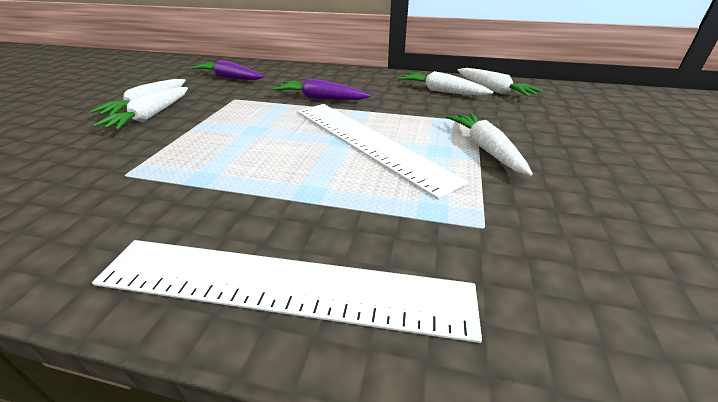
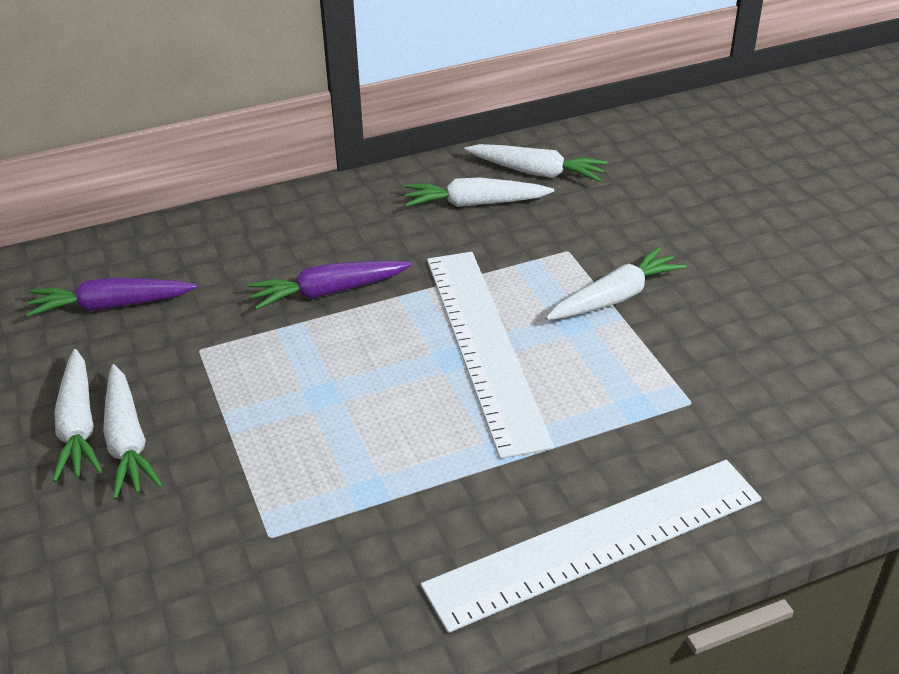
camera: 35 degrees left, 5 degrees up
white ruler [297,104,469,200] -> white ruler turned 60 degrees clockwise [427,252,554,459]
white carrot [446,113,533,176] -> white carrot turned 105 degrees clockwise [546,247,686,320]

